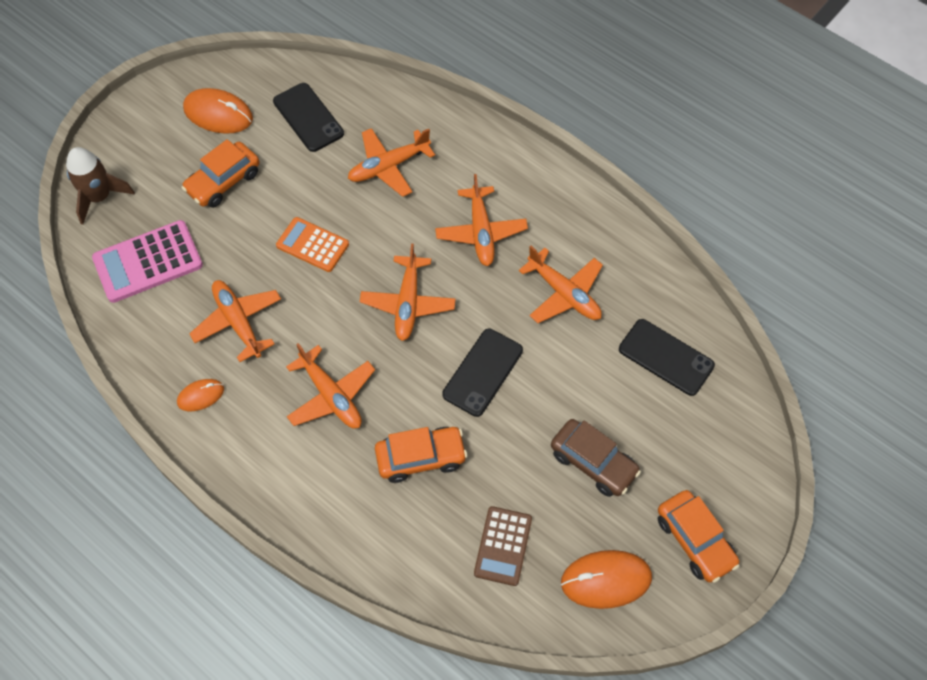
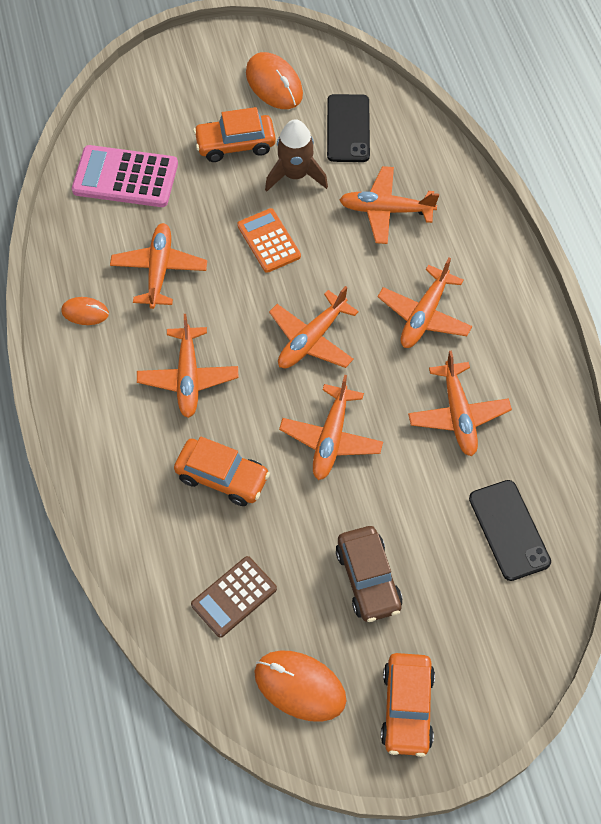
camera: 35 degrees right, 0 degrees up
brown rocket [66,147,135,225] -> brown rocket moved to [265,119,328,192]
black phone [442,329,523,417] -> orange plane [279,374,383,480]

